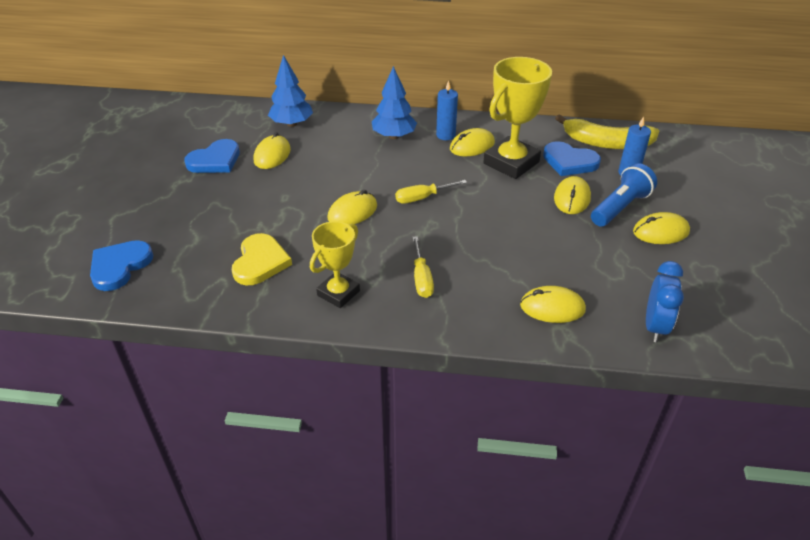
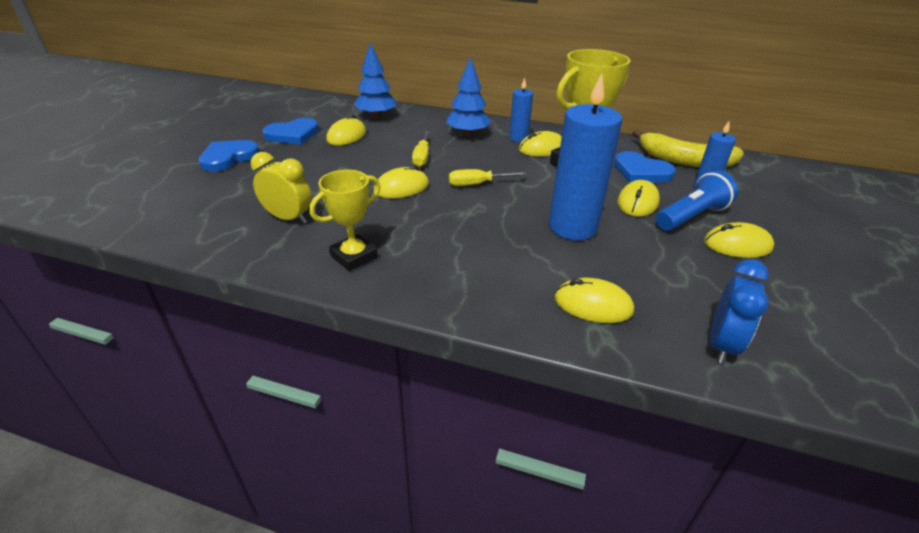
camera: 10 degrees right, 5 degrees down
blue heart [90,240,153,291] -> blue heart moved to [199,140,259,172]
yellow heart [232,233,292,286] -> yellow clock [251,152,311,224]
yellow screwdriver [412,236,434,298] -> yellow screwdriver moved to [412,131,430,167]
none -> blue candle [549,73,622,240]

